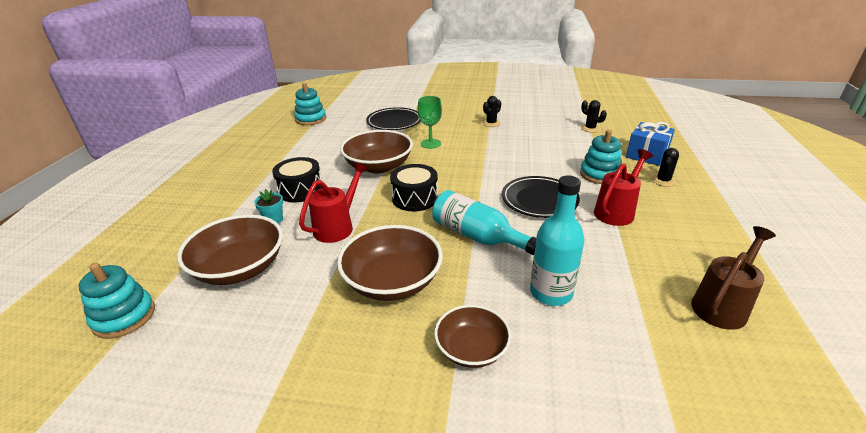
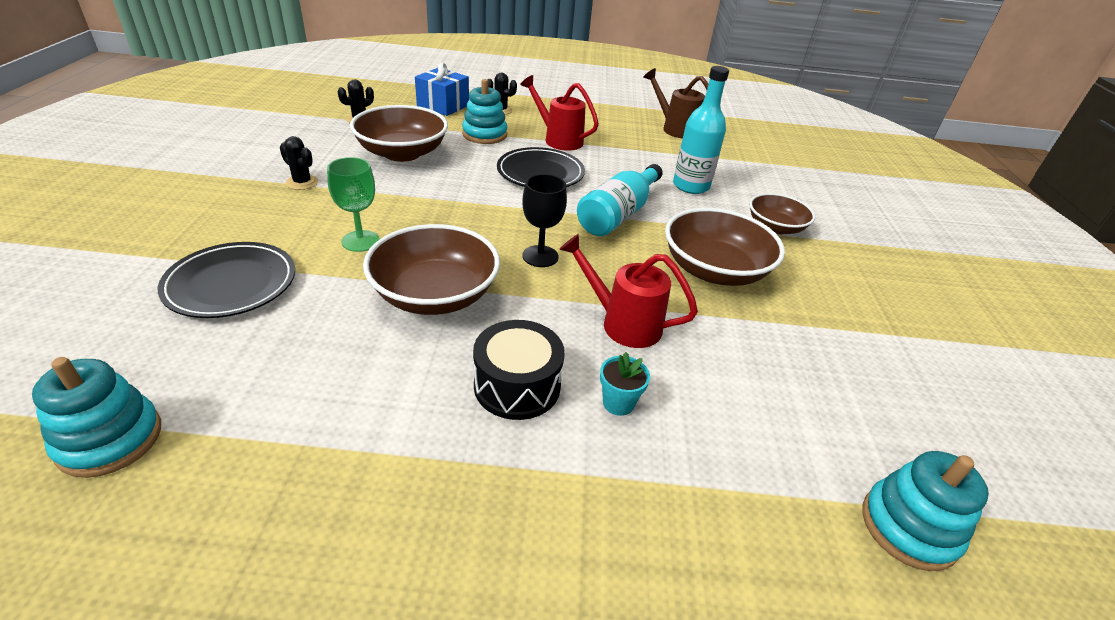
camera: 100 degrees left, 5 degrees up
brown bowl [177,215,283,285] -> brown bowl moved to [350,105,448,162]
black drum [390,164,438,211] -> black goblet [522,174,567,267]

